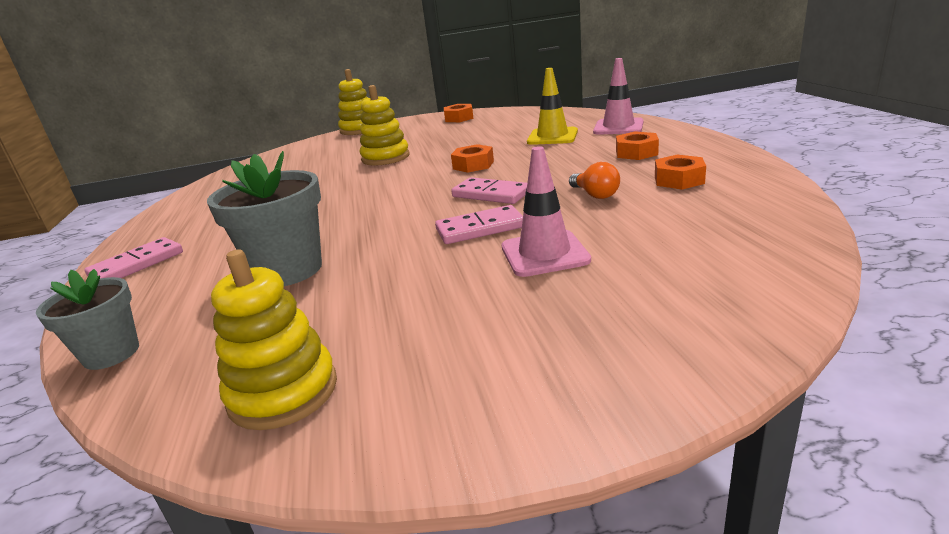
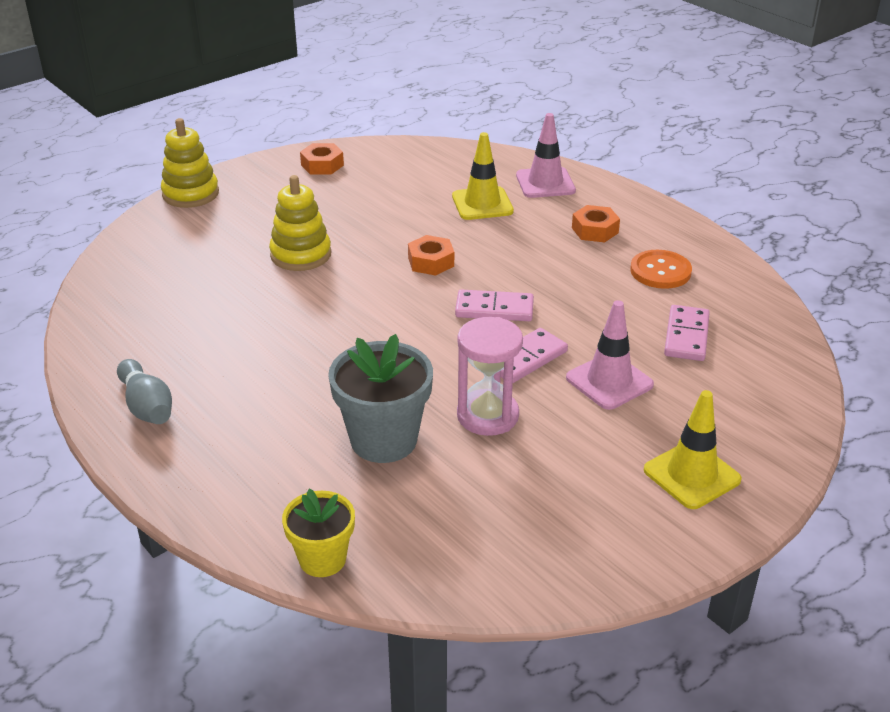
camera: 30 degrees left, 10 degrees up
grey flower pot [36,269,139,370] -> yellow flower pot [282,489,355,577]
pink domino [84,237,183,278] -> pink domino moved to [664,305,710,361]
yellow stacking toy [211,249,337,430] -> none
orange light bulb [569,162,620,199] -> none
orange nut [655,155,706,189] -> orange button [630,250,692,289]
none -> grey bowling pin [117,359,172,424]
none -> pink hourglass [457,317,523,436]
none -> yellow traffic cone [644,390,742,509]

